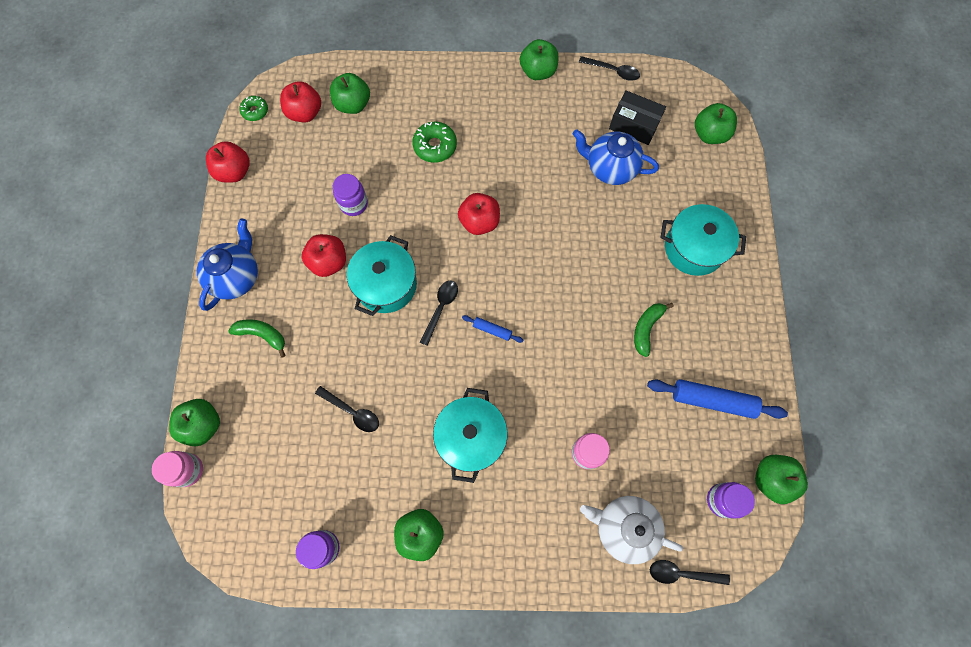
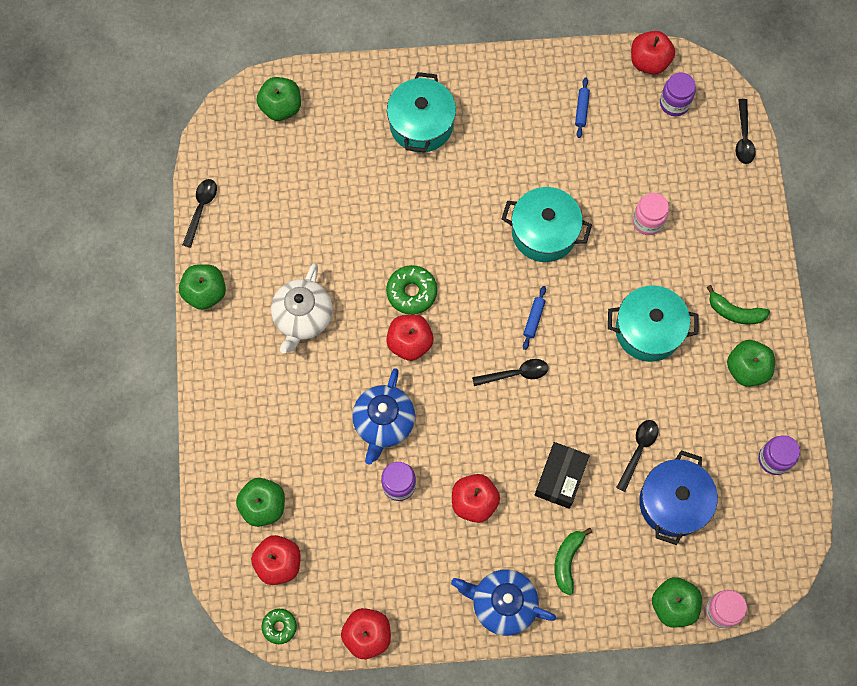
camera: 95 degrees left, 0 degrees up
turquoise pot [347,235,417,316] -> turquoise pot moved to [502,187,592,262]
green donut [412,122,457,163] -> green donut moved to [386,265,437,315]
black spoon [420,281,458,346] -> black spoon turned 150 degrees clockwise [472,359,548,386]
blue teapot [573,129,659,185] -> blue teapot moved to [352,368,415,465]
white teapot [580,496,683,564] -> white teapot moved to [271,263,332,353]
black box [609,90,666,145] -> black box moved to [534,442,590,509]
green banana [634,303,674,357] -> green banana moved to [707,285,770,325]
blue rolling pin [647,379,788,419] -> blue rolling pin [575,77,590,138], size x0.50
green apple [755,455,808,504] -> red apple [631,31,675,75]
none -> blue pot [639,450,718,545]

